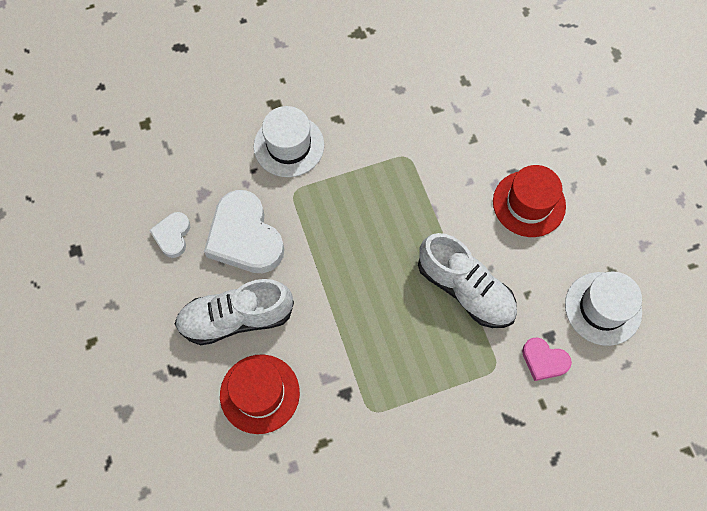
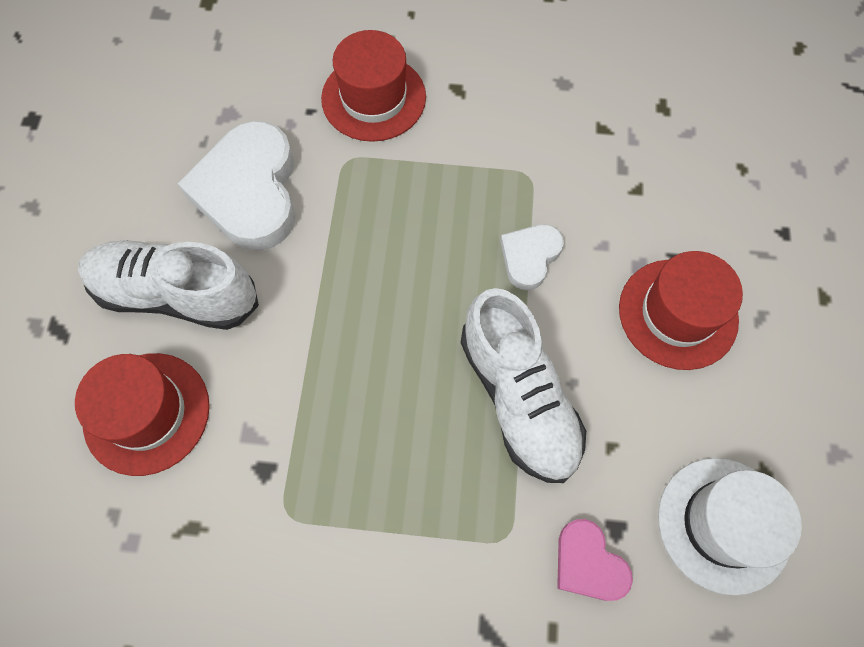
camera: 25 degrees right, 0 degrees up
white heart [149,212,190,258] -> white heart moved to [500,224,564,290]
white hat [254,106,324,177] -> red hat [321,30,426,142]

